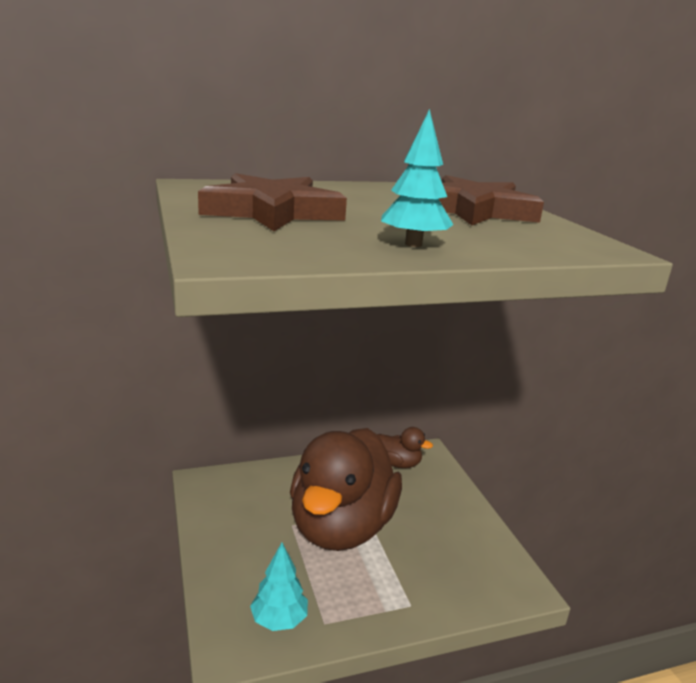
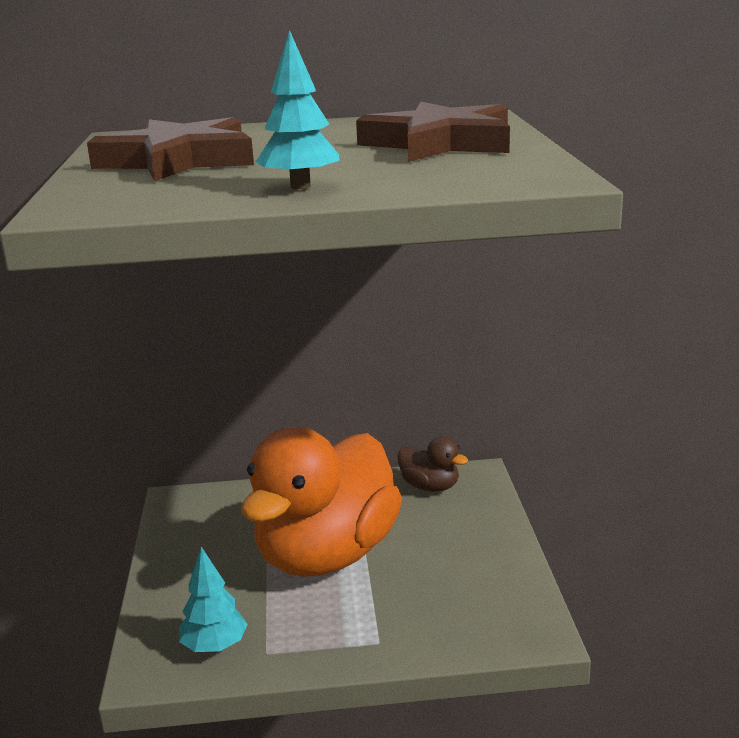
camera: 15 degrees right, 0 degrees up
brown duck [290,428,402,551] -> orange duck [241,427,402,577]

